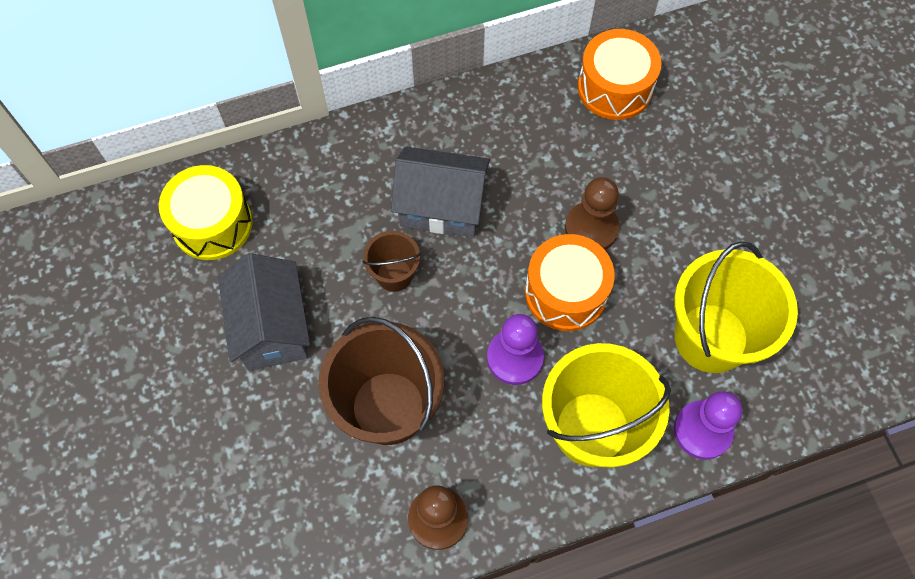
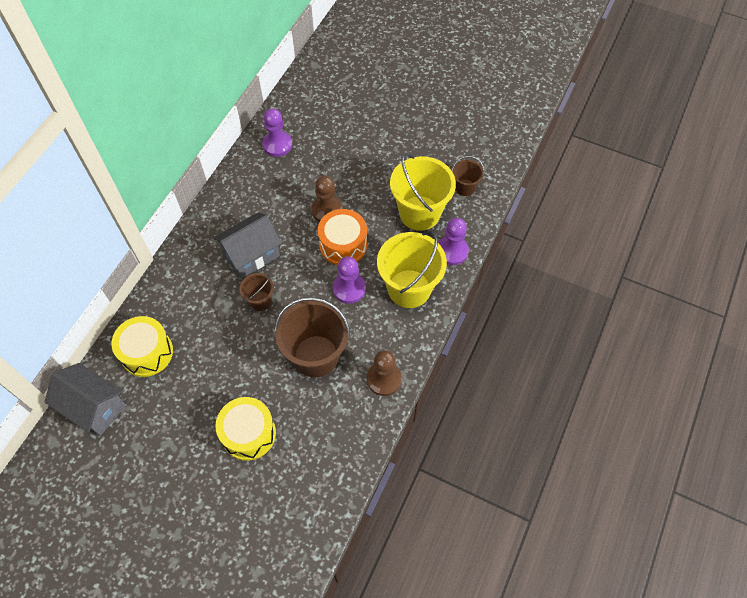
camera: 45 degrees left, 5 degrees down
grey house [218,253,310,371] -> grey house moved to [45,363,126,436]
orange drum [578,29,662,120] -> purple pawn [262,108,292,157]
none -> yellow drum [215,397,276,461]
none -> brown bucket [452,156,485,196]

